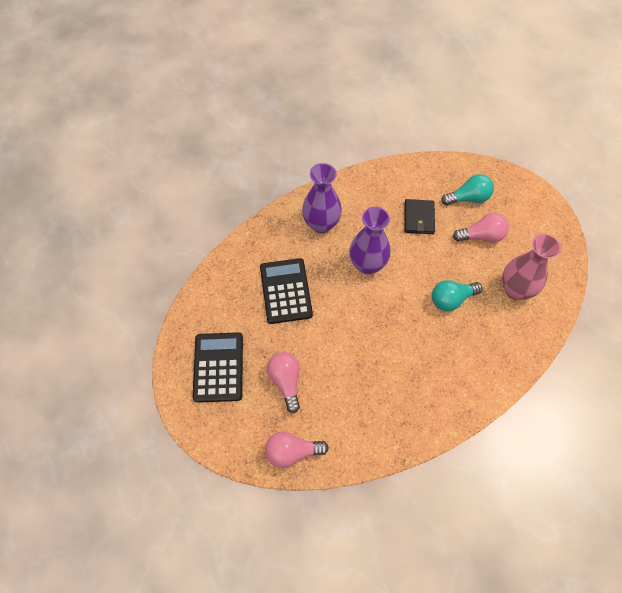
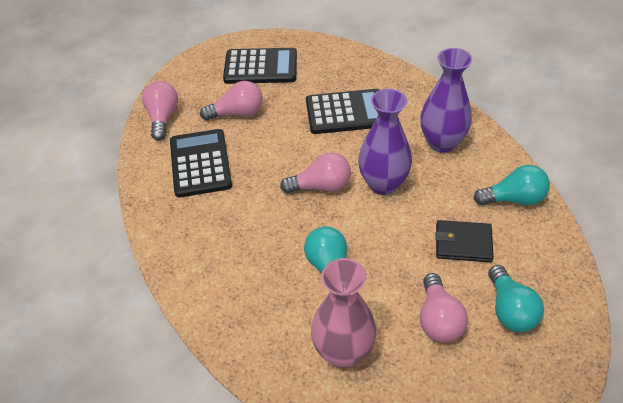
camera: 95 degrees right, 15 degrees down
none -> black calculator [170,129,232,198]
none -> pink light bulb [280,152,351,194]
none -> turquoise light bulb [474,165,550,205]

